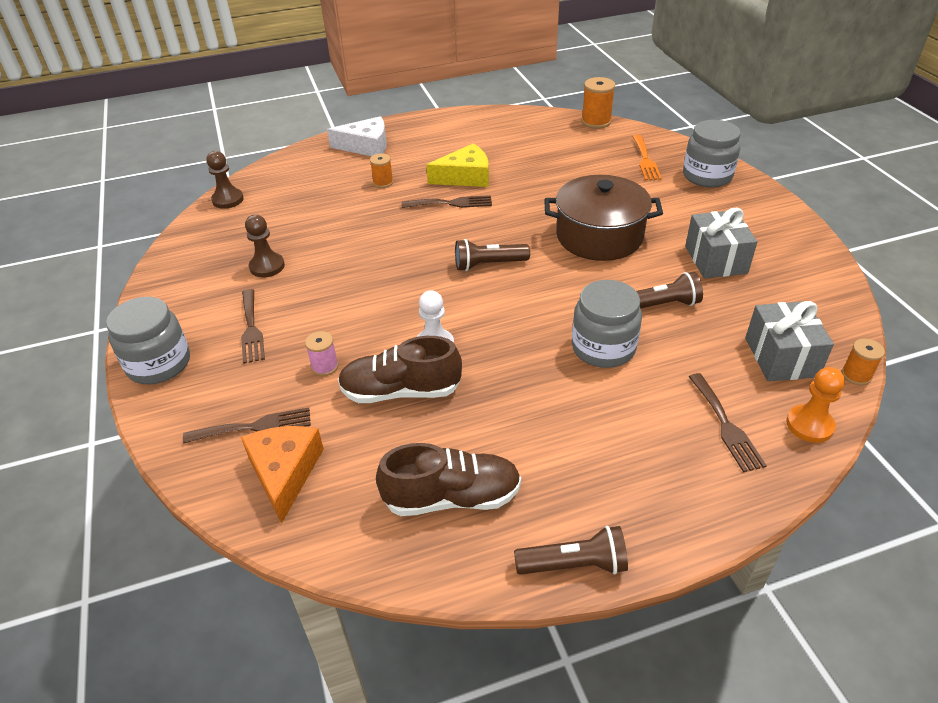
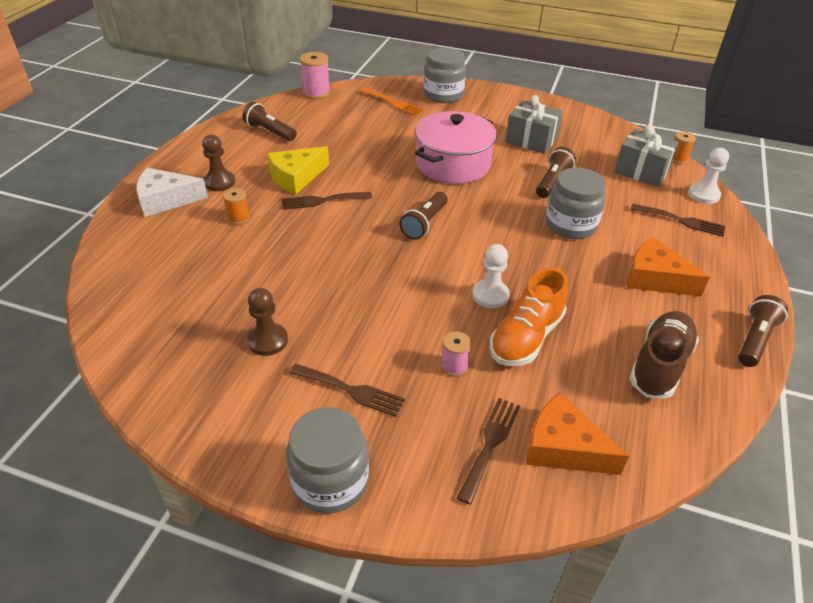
camera: 55 degrees left, 0 degrees up
brown pawn [206,151,244,209] -> brown pawn moved to [202,134,235,191]
white cheese [327,116,387,156] -> white cheese turned 135 degrees counterclockwise [136,168,208,217]
brown shoe [338,336,462,403] -> orange shoe [490,268,568,366]
brown fork [402,195,492,208] -> brown fork turned 135 degrees counterclockwise [282,192,372,210]
yellow cheese [426,143,489,187] -> yellow cheese turned 150 degrees counterclockwise [267,146,329,195]
brown pot [544,175,663,261] -> pink pot [415,111,497,184]
orange spool [581,77,615,129] -> pink spool [300,52,330,99]
orange pawn [786,367,845,443] -> white pawn [688,148,729,204]
none -> brown flashlight [242,102,297,141]
none -> orange cheese [627,237,710,297]

